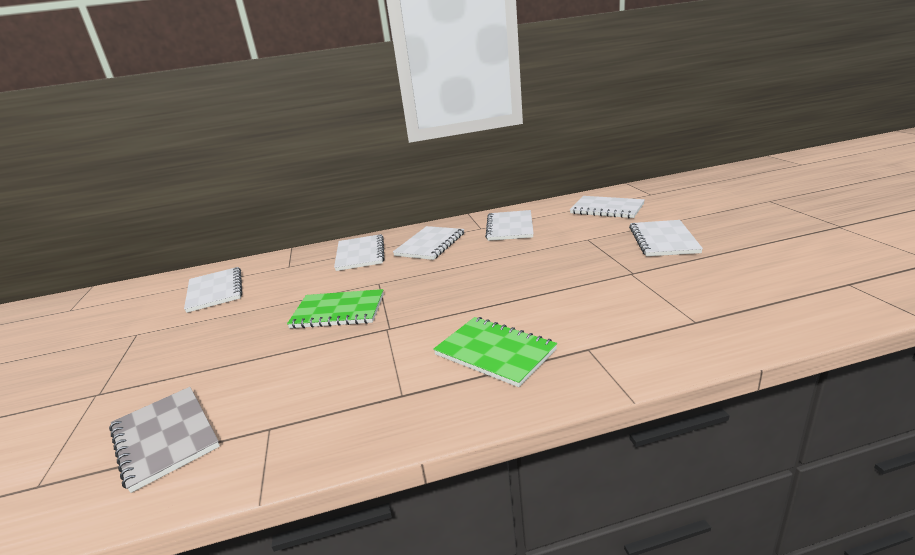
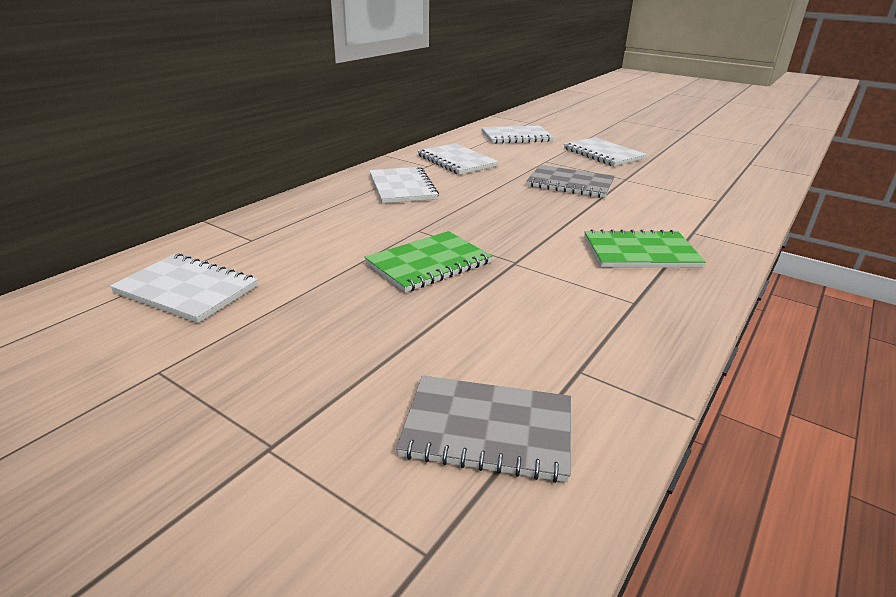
camera: 45 degrees left, 5 degrees up
white notebook [334,234,385,271] -> none
none -> grey notebook [526,165,615,198]

